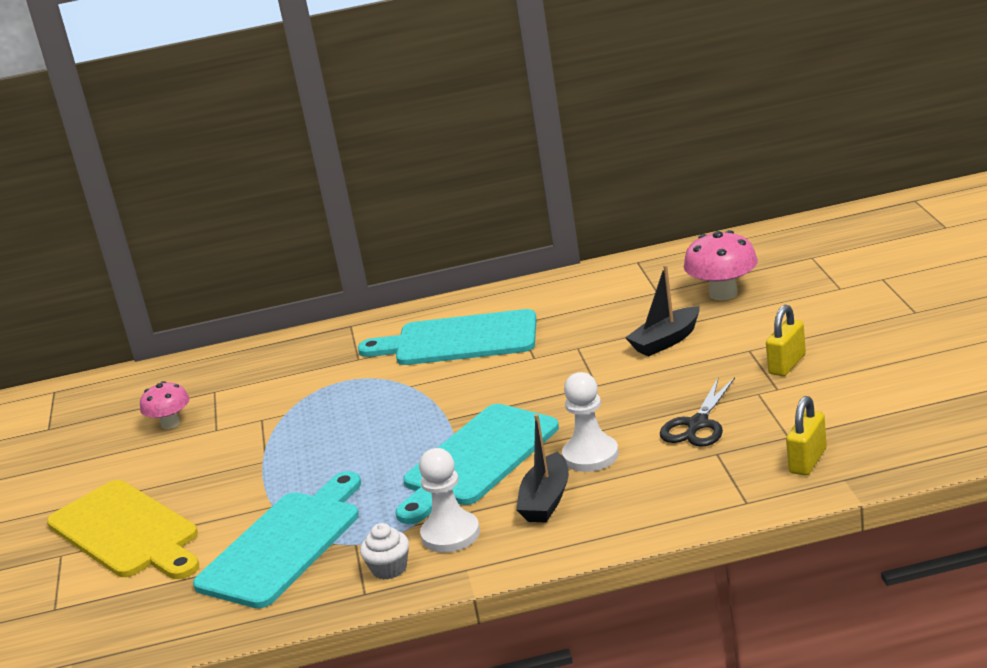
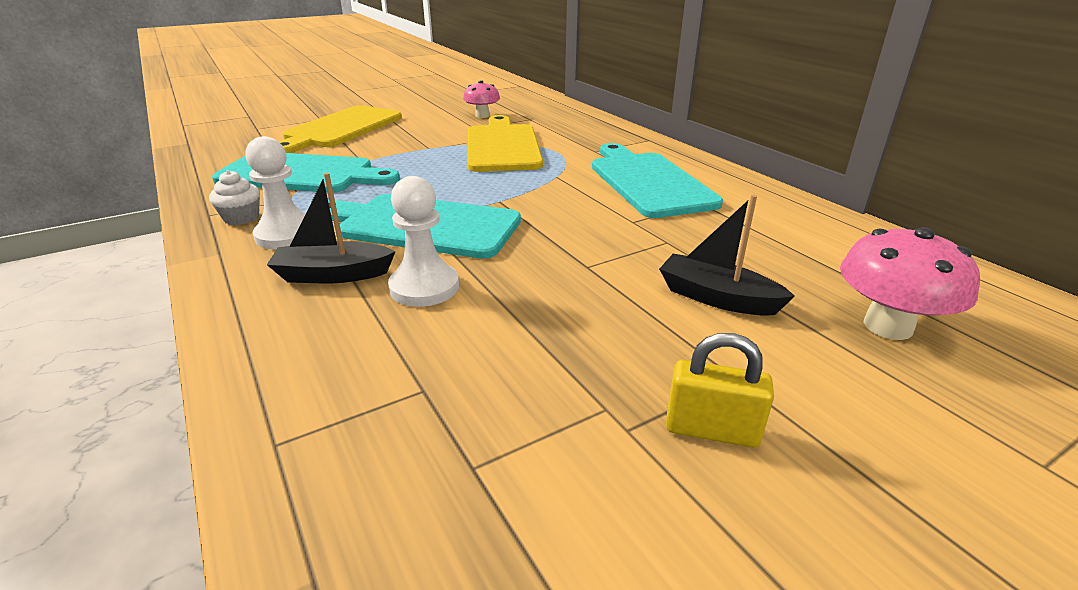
camera: 65 degrees right, 5 degrees up
black scissors [660,377,735,447] -> none
yellow padlock [786,396,827,475] -> none
none -> yellow cutting board [468,115,543,172]

